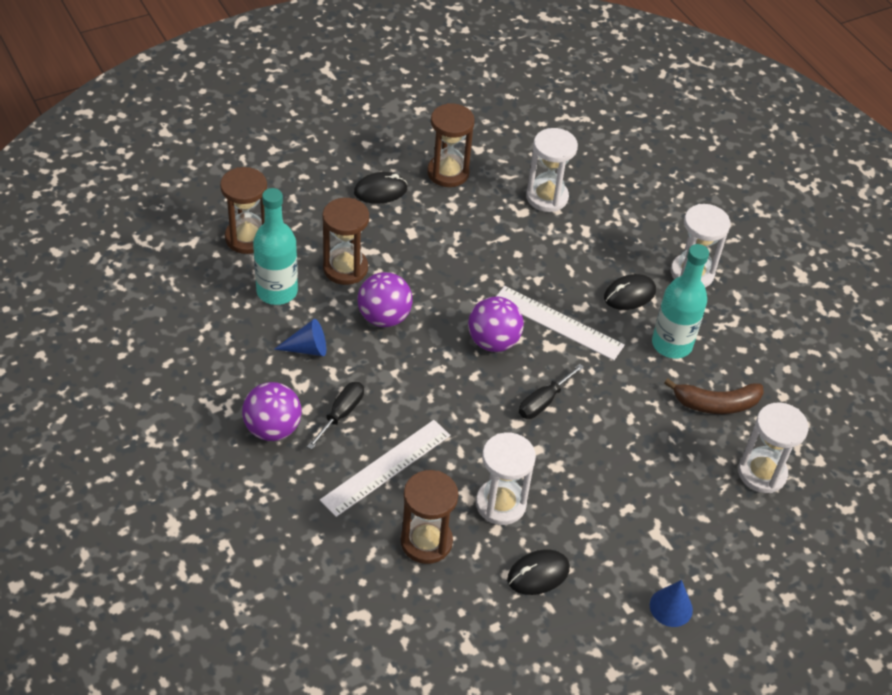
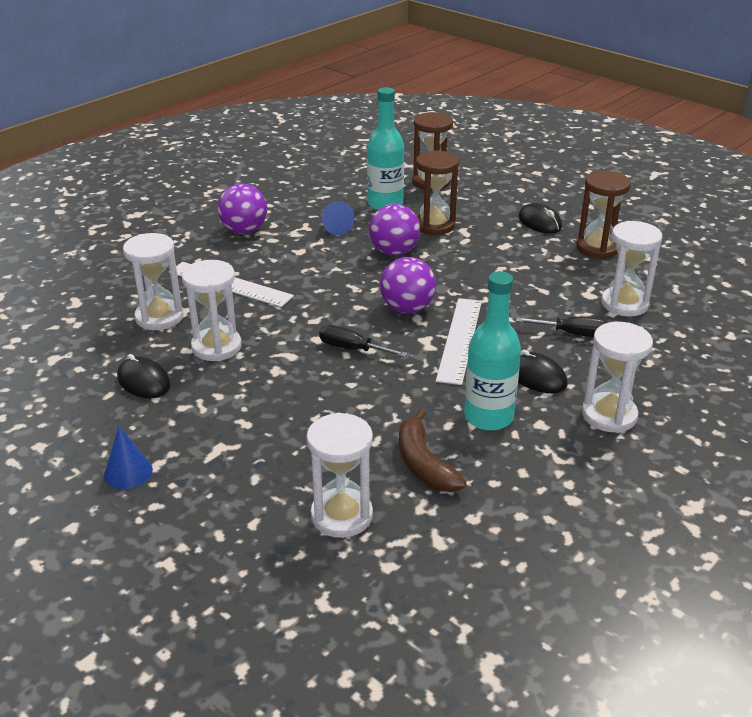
camera: 75 degrees right, 15 degrees down
black screwdriver [307,382,364,449] -> black screwdriver moved to [516,317,607,337]
brown hourglass [401,470,458,564] -> white hourglass [123,233,183,330]

